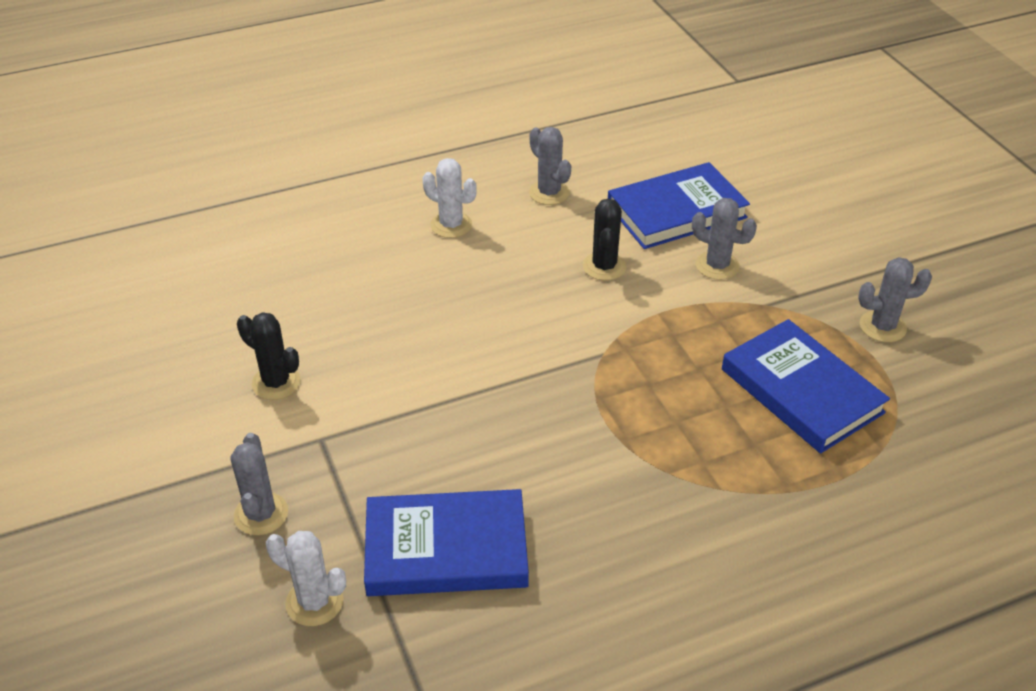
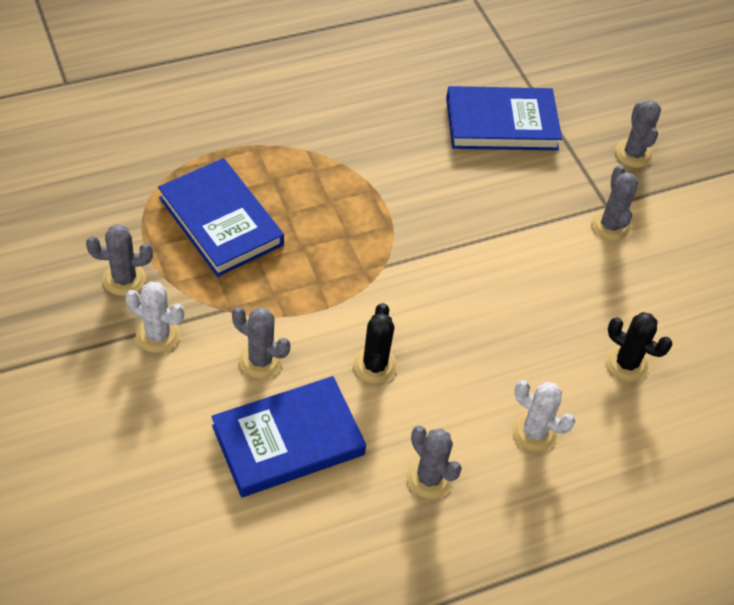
camera: 175 degrees right, 10 degrees up
black cactus [237,312,301,400] -> black cactus moved to [606,312,673,381]
white cactus [266,531,346,626] -> white cactus moved to [125,282,184,353]
none -> grey cactus [591,165,638,241]

